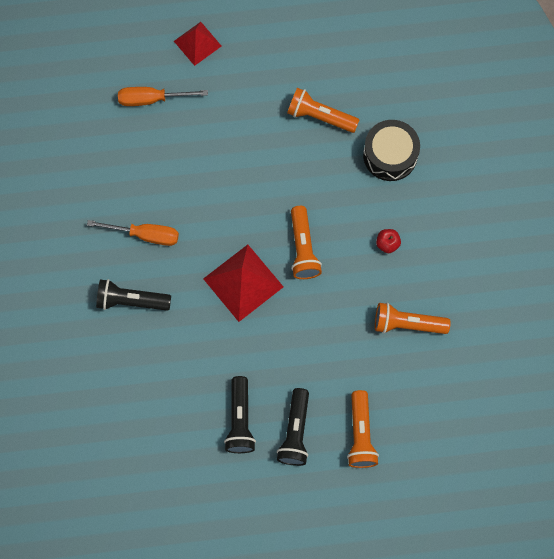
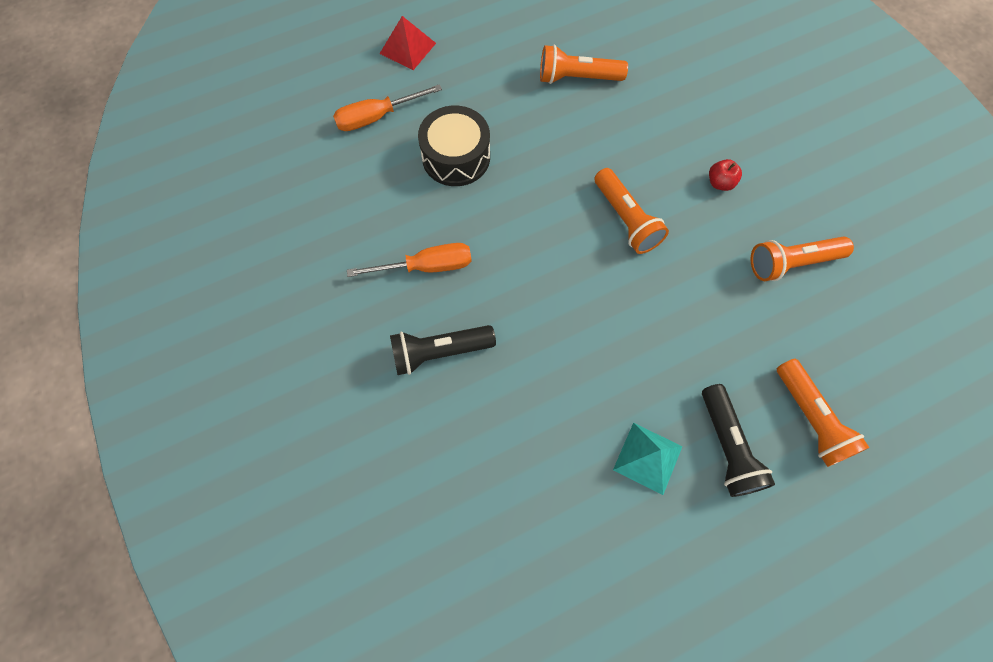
camera: 20 degrees left, 5 degrees down
red pyramid [203,245,283,322] -> none
black flashlight [224,376,256,453] -> turquoise pyramid [613,423,683,495]
black drum [363,120,420,181] -> black drum moved to [418,105,490,186]

